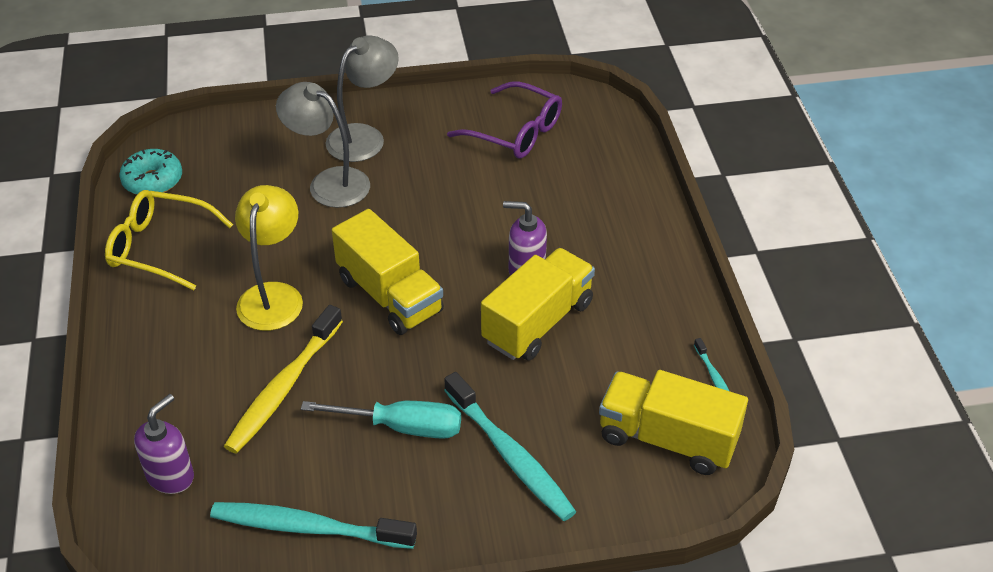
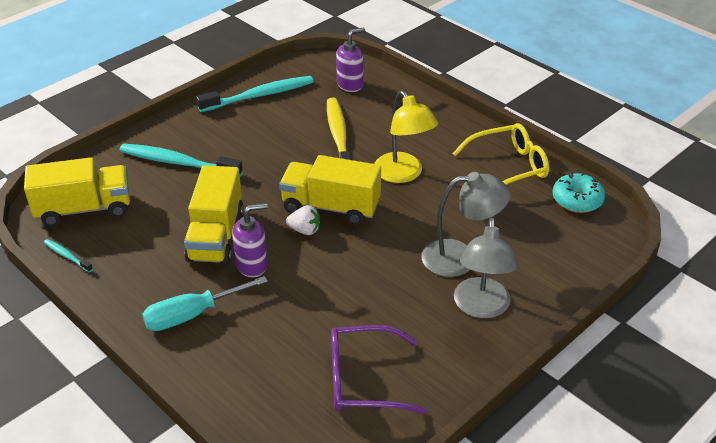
camera: 145 degrees right, 5 degrees down
purple soap dispenser [134,394,194,494] -> purple soap dispenser turned 120 degrees counterclockwise [336,28,365,92]
turquoise screwdriver [301,401,461,439] -> turquoise screwdriver moved to [142,276,268,331]
none -> white strawberry [286,205,320,235]

